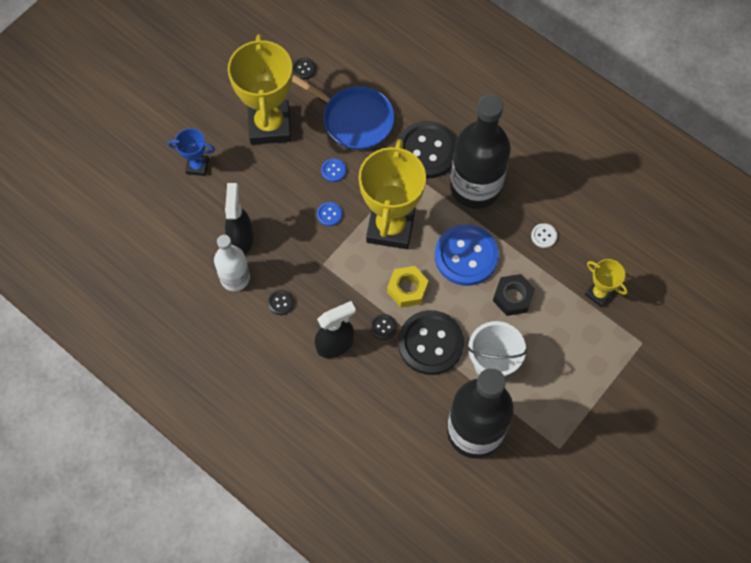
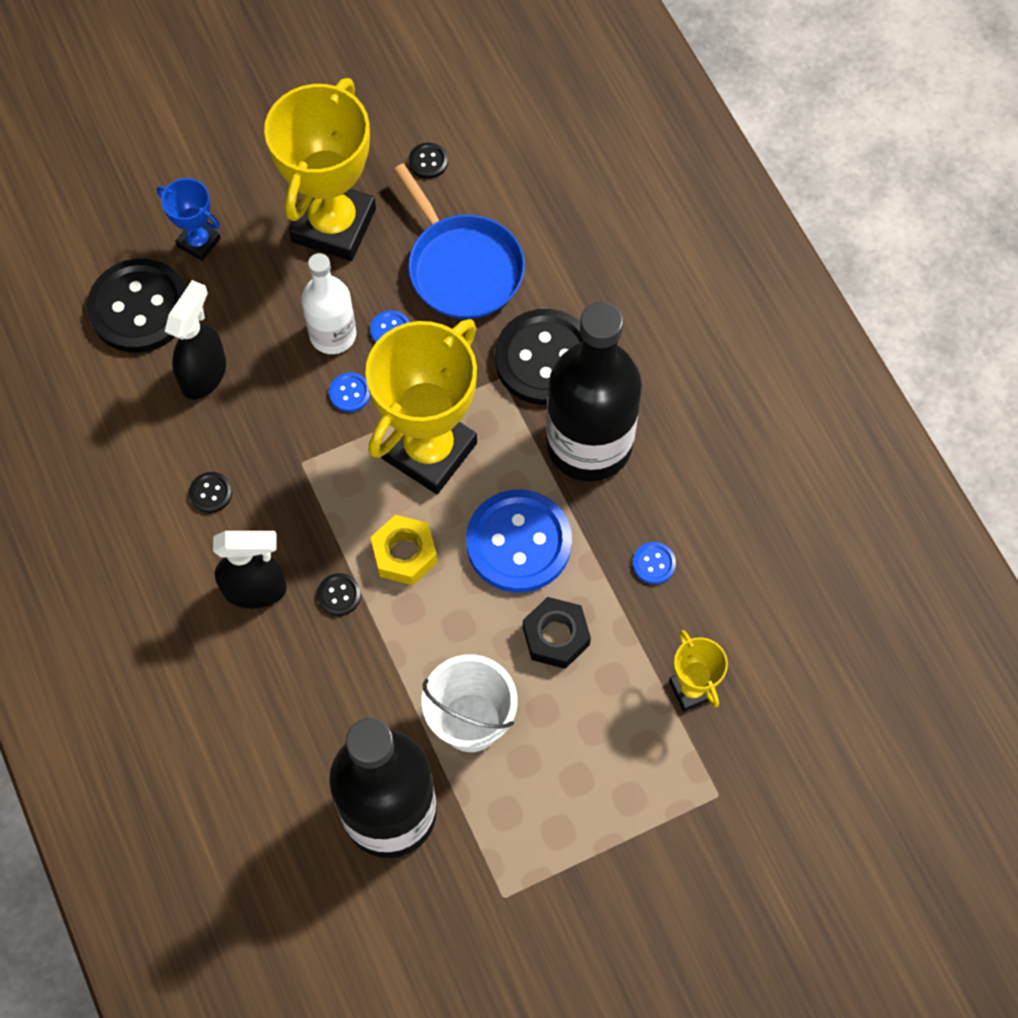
camera: 25 degrees right, 0 degrees up
white bottle [214,235,250,291] -> white bottle moved to [301,253,356,354]
black button [398,310,464,375] -> black button moved to [87,259,186,353]
white button [531,223,557,248] -> blue button [633,542,676,584]

